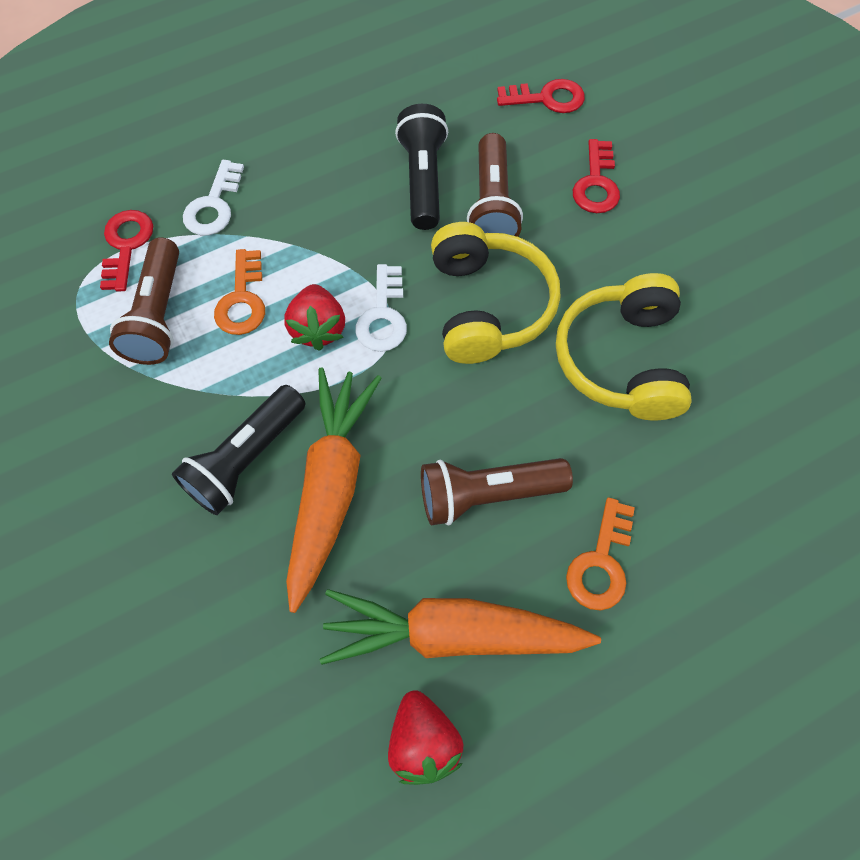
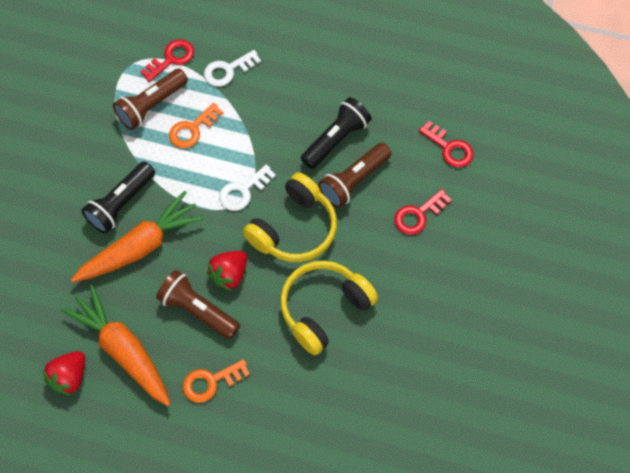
camera: 45 degrees right, 0 degrees up
black flashlight [172,385,305,515] -> black flashlight turned 45 degrees counterclockwise [82,161,155,234]
red strawberry [284,284,345,351] -> red strawberry moved to [207,251,247,291]

